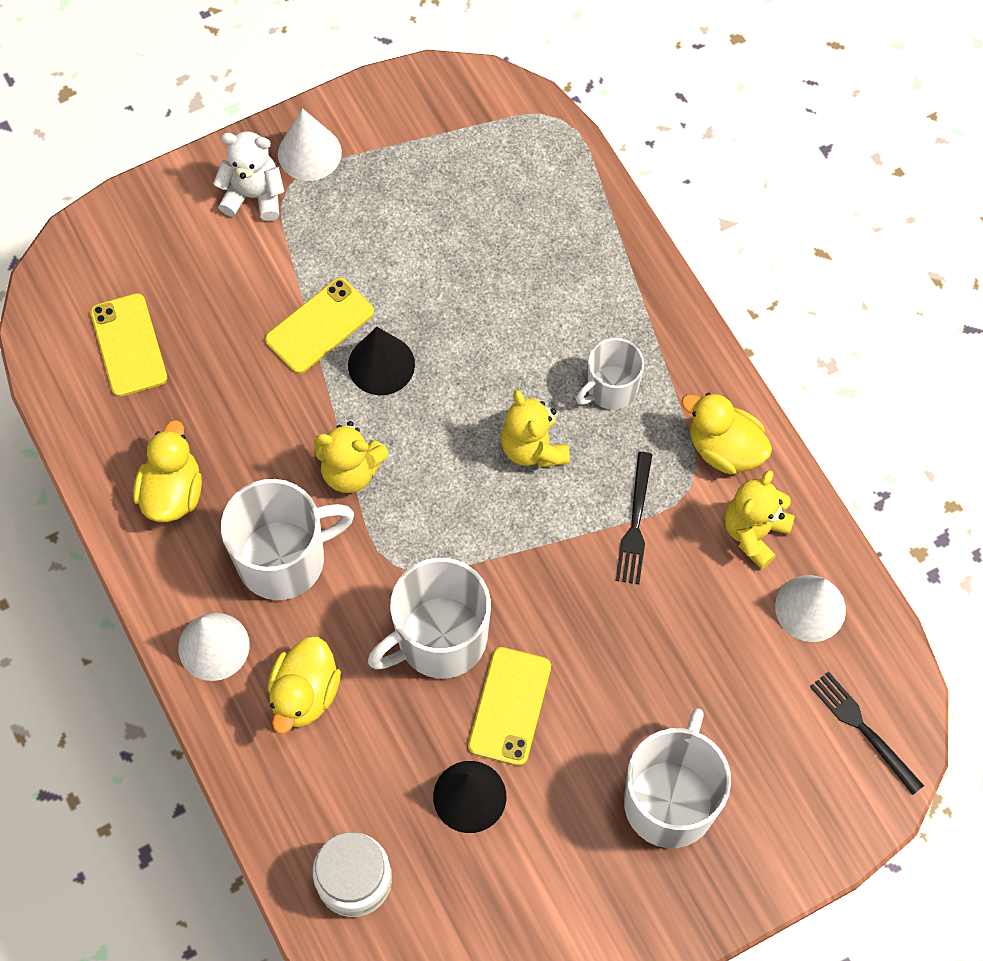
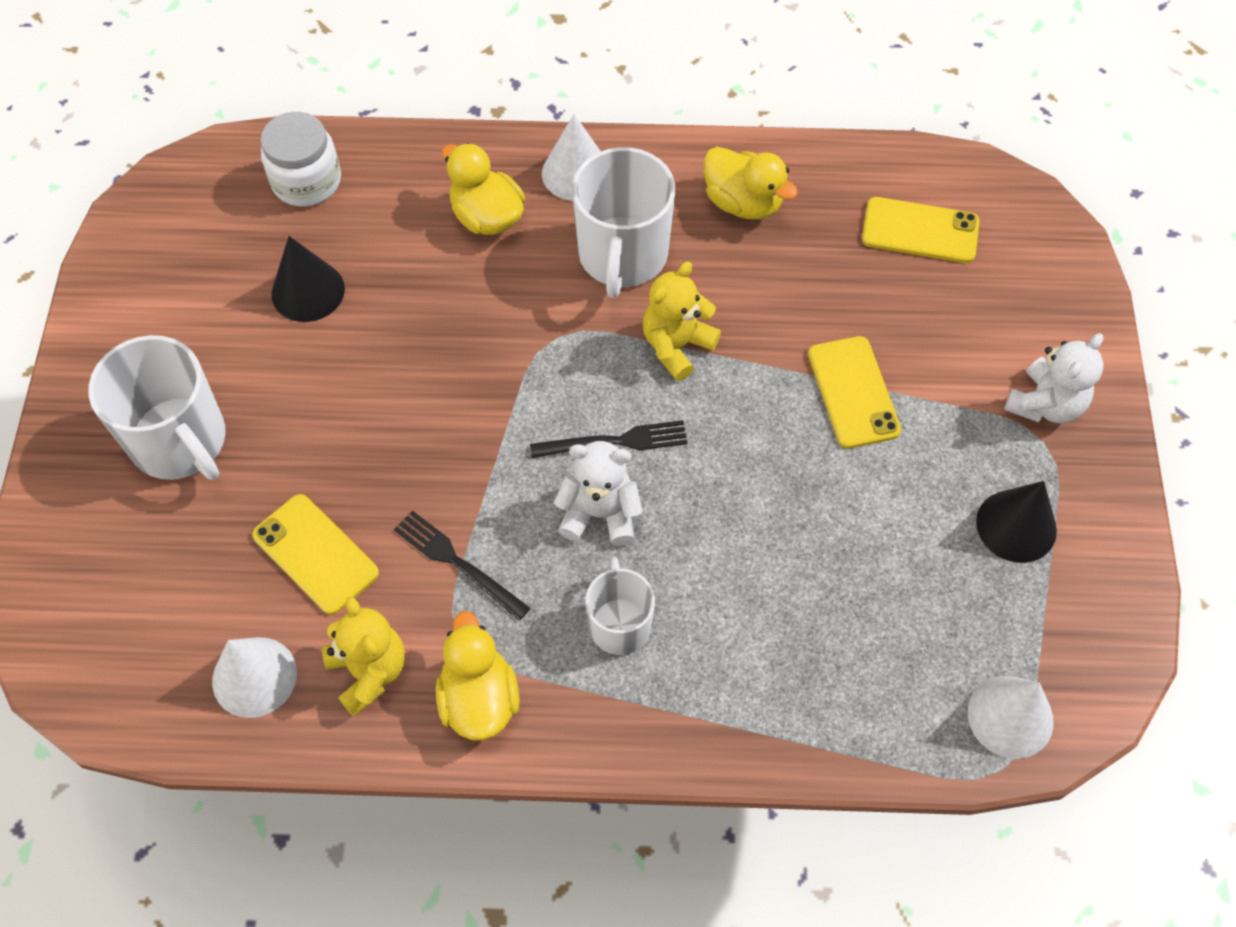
camera: 120 degrees right, 5 degrees down
white cone [278,108,342,181] -> white cone moved to [968,676,1054,759]
black cone [348,327,415,395] -> black cone moved to [976,481,1057,563]
white mug [368,558,491,678] -> none
yellow phone [468,647,551,766] -> yellow phone moved to [252,494,379,615]
yellow teddy bear [501,390,570,468] -> white teddy bear [554,441,643,546]
yellow duck [681,393,772,475] -> yellow duck turned 75 degrees counterclockwise [436,611,520,740]
black fork [810,671,924,795] -> black fork moved to [530,420,688,458]

